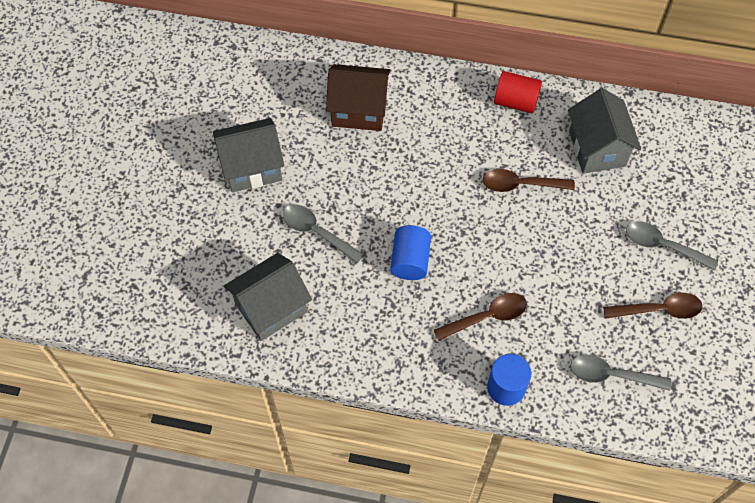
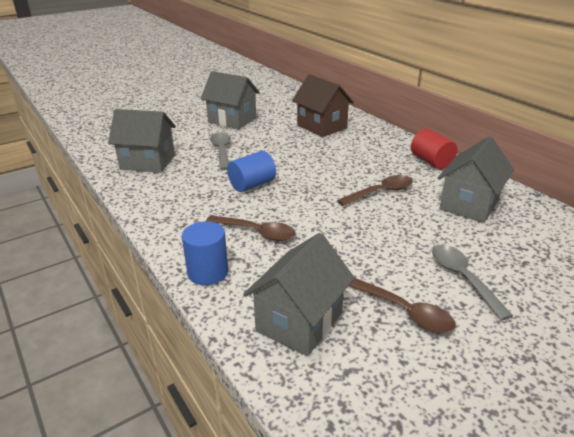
camera: 45 degrees right, 30 degrees down
brown spoon [483,169,575,192] -> brown spoon turned 105 degrees clockwise [337,175,413,206]
grey spoon [570,355,671,391] -> grey house [243,233,354,356]

